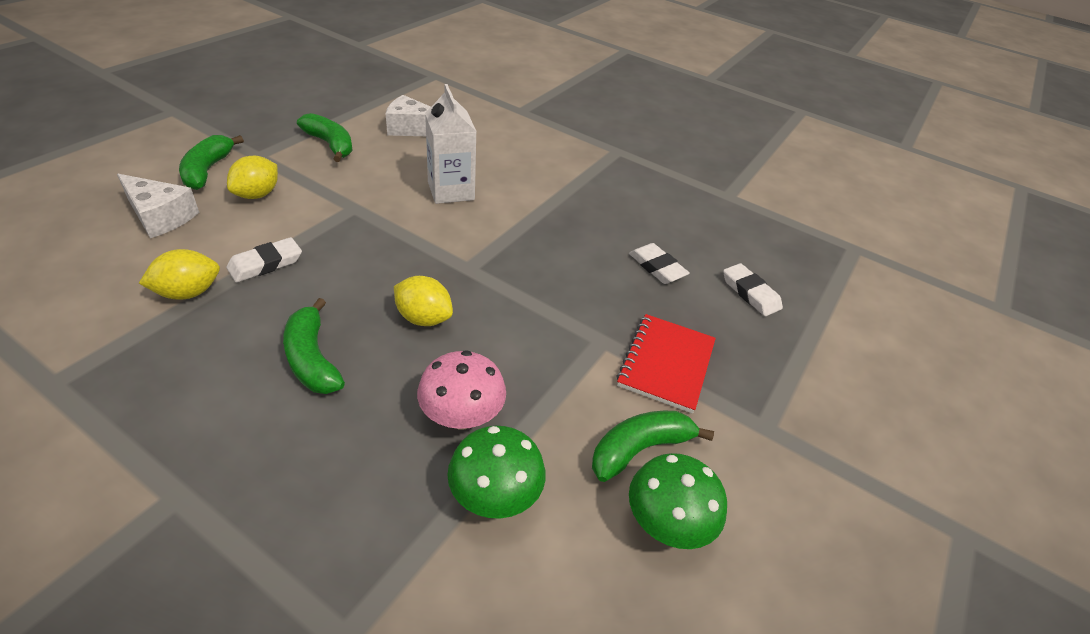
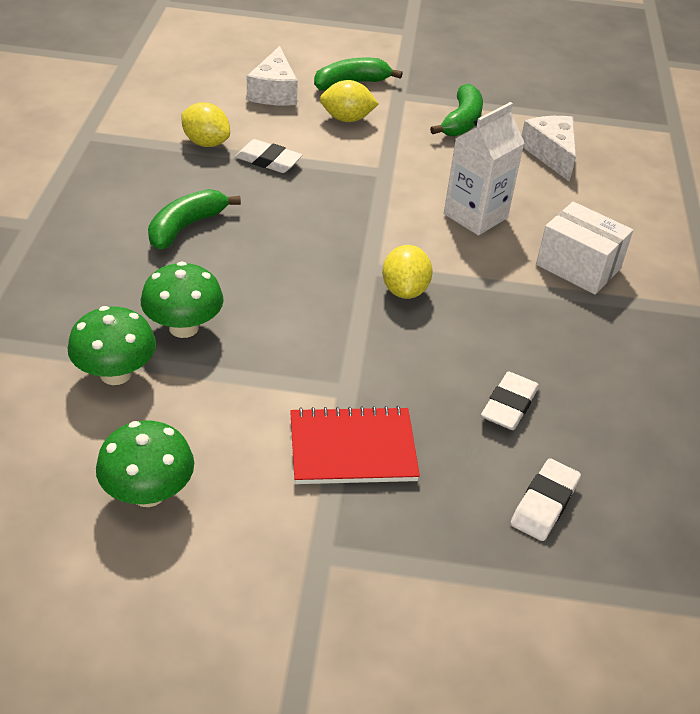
camera: 65 degrees right, 0 degrees up
yellow lemon [394,276,453,326] -> yellow lemon moved to [382,245,433,299]
pink mushroom [417,350,506,429] -> green mushroom [141,261,224,338]
green banana [592,411,714,482] -> none
none -> white box [536,202,633,294]

